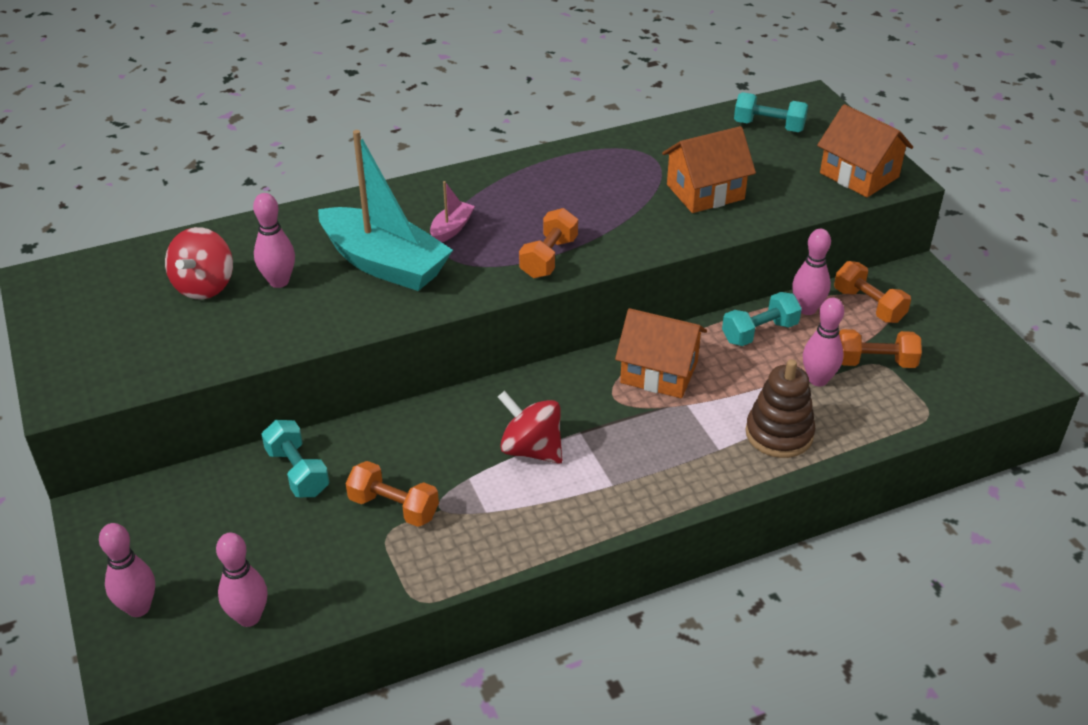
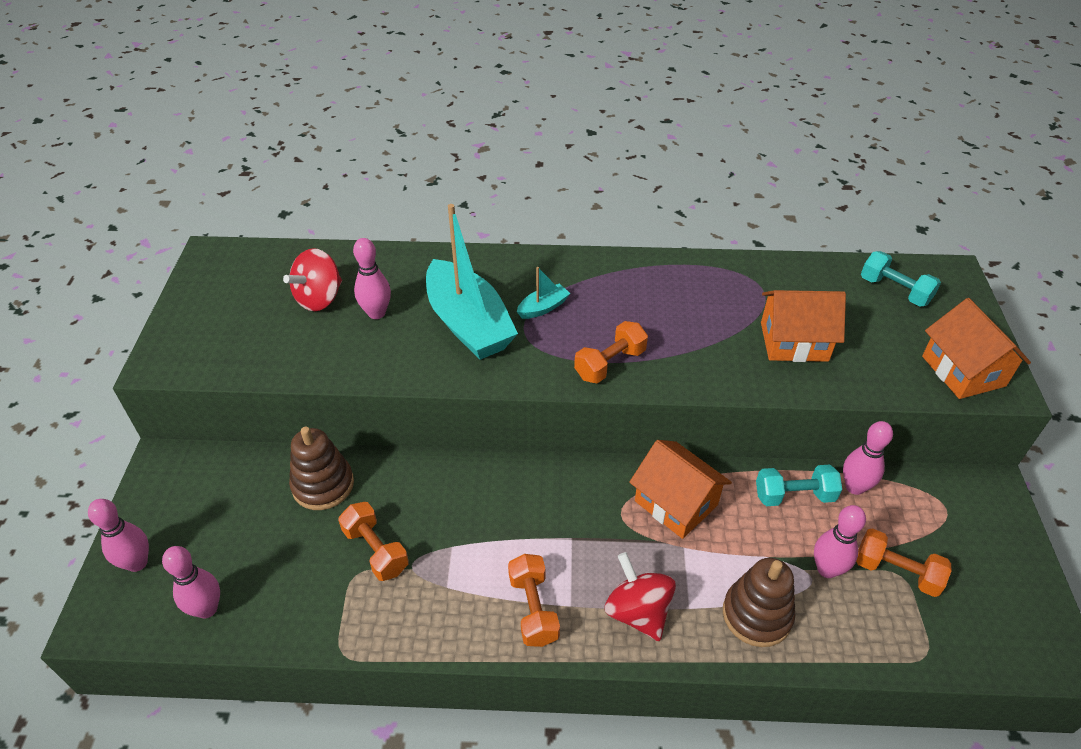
camera: 25 degrees right, 5 degrees up
turquoise dumbbell [261,420,329,497] -> brown stacking toy [289,427,354,510]
pink boat [430,181,475,242] -> turquoise boat [517,267,570,319]
red spinning top [498,391,562,464] -> red spinning top moved to [605,552,676,641]
orange dumbbell [834,261,911,323] -> orange dumbbell moved to [508,554,560,647]

